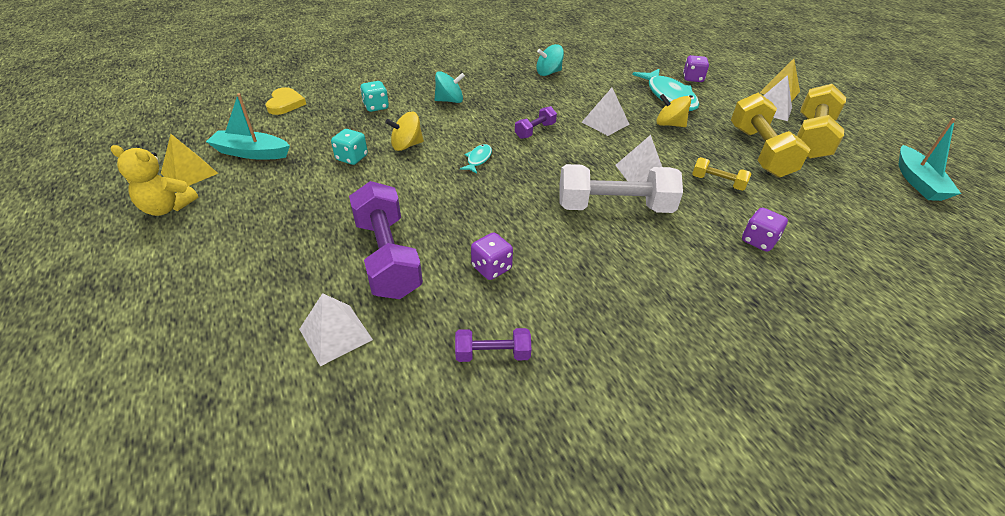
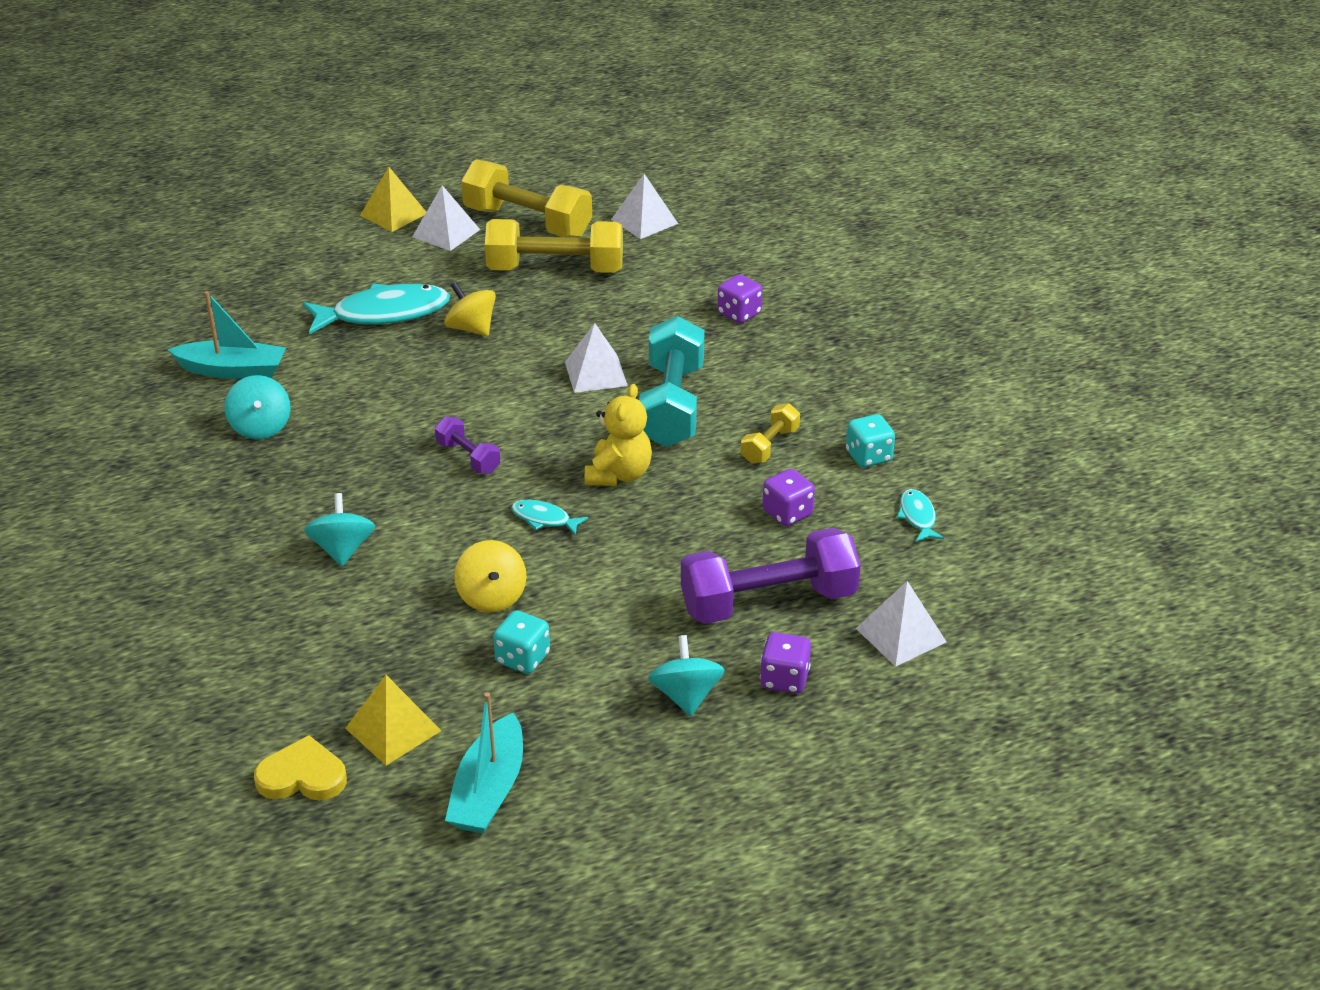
camera: 85 degrees left, 5 degrees down
yellow teddy bear [111,145,198,216] -> yellow teddy bear moved to [585,384,652,486]
yellow pyramid [161,134,218,186] -> yellow pyramid moved to [345,675,441,765]
turquoise dice [360,81,389,112] -> turquoise dice moved to [846,414,895,467]
purple dumbbell [455,328,531,362] -> turquoise fish [897,489,944,542]
white dumbbell [559,164,683,213] -> turquoise dumbbell [639,316,705,447]
white pyramid [582,88,630,136] -> white pyramid moved to [611,174,678,239]
yellow spinning top [656,94,691,127] -> yellow spinning top turned 105 degrees clockwise [444,282,496,336]
purple dice [683,55,709,82] -> purple dice moved to [760,632,811,694]
yellow dumbbell [692,157,751,191] -> yellow dumbbell moved to [741,403,800,464]
turquoise boat [898,118,961,201] -> turquoise boat moved to [167,291,286,379]
none -> turquoise spinning top [648,635,725,716]

